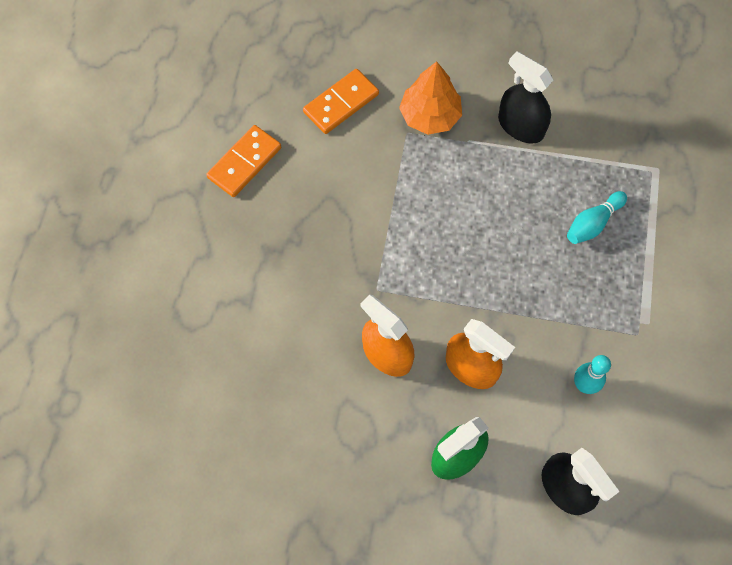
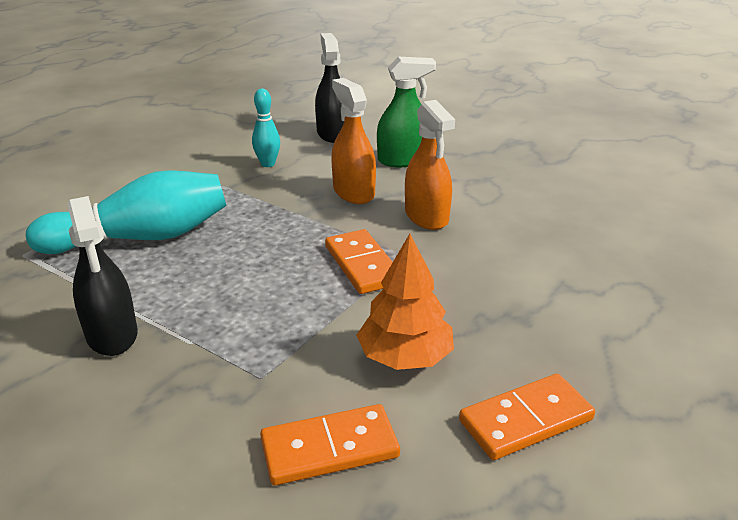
camera: 155 degrees left, 35 degrees down
orange tree [399,61,462,135] -> orange tree moved to [356,234,454,370]
turquoise bowling pin [567,191,627,244] -> turquoise bowling pin [26,170,227,254], size x2.03
none -> orange domino [325,229,393,294]

